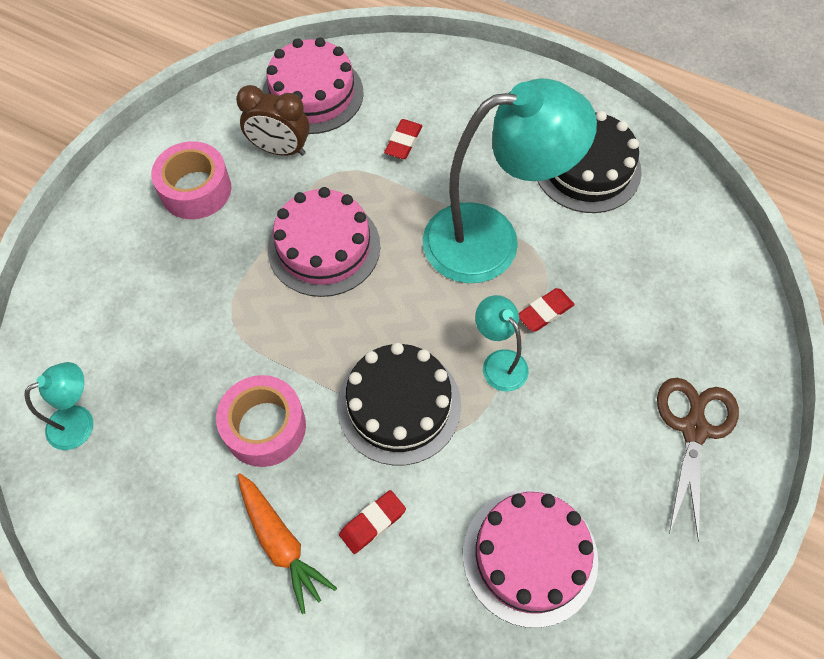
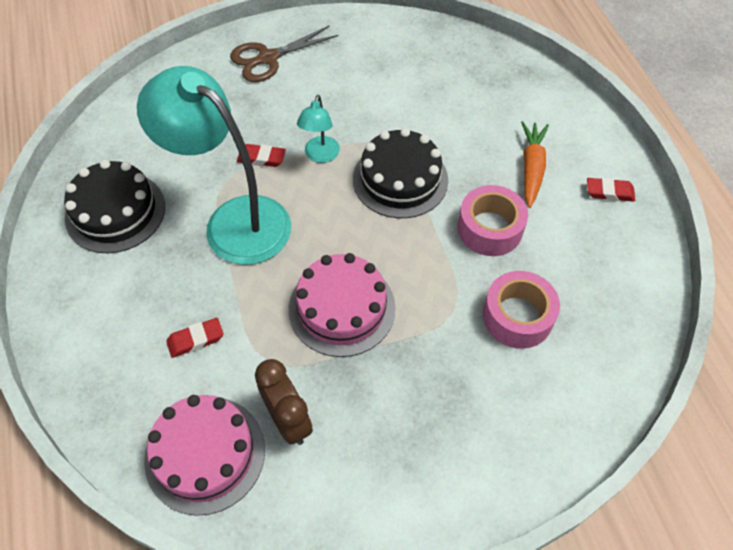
camera: 135 degrees left, 5 degrees down
turquoise lamp [25,362,93,450] -> none
pink tape [151,141,231,219] -> pink tape moved to [483,271,560,349]
red eraser [339,490,406,554] -> red eraser moved to [587,178,635,202]
pink cake [463,490,598,628] -> none

